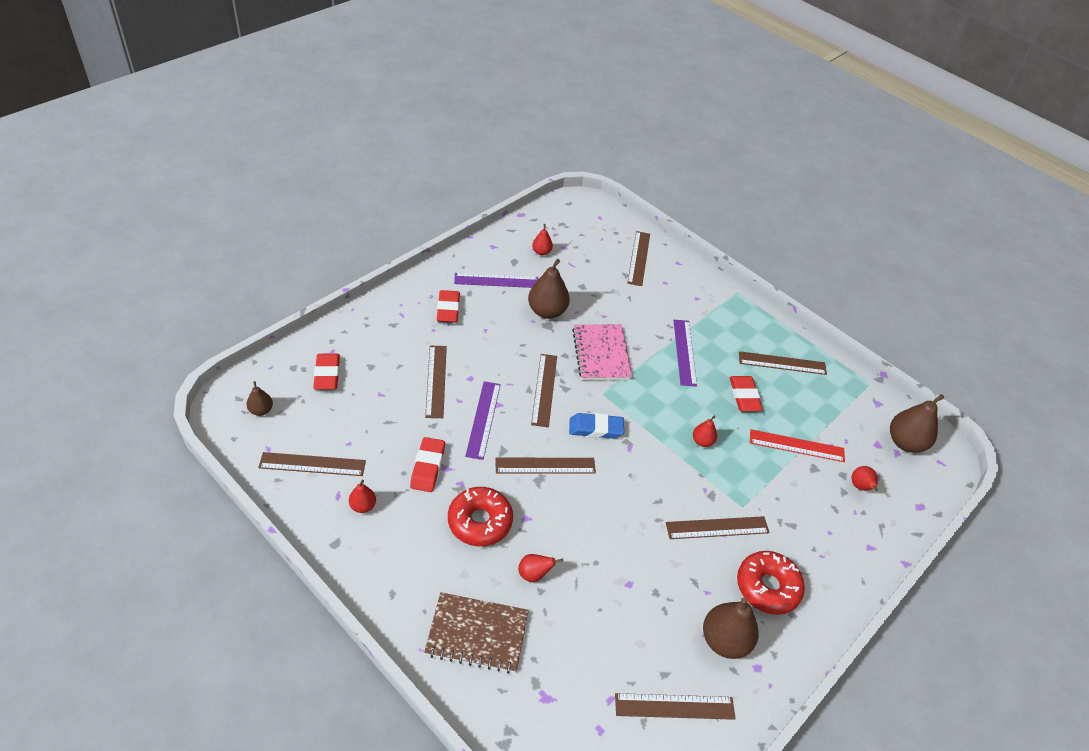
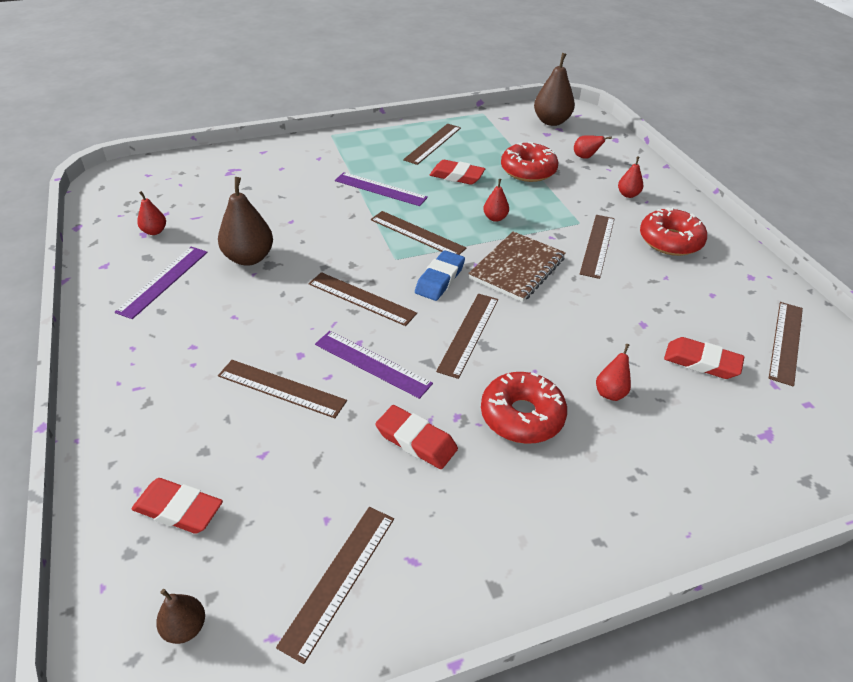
camera: 60 degrees left, 5 degrees down
red pear [349,480,376,513] -> red pear moved to [618,157,643,198]
brown notebook [424,592,529,674] -> brown notebook moved to [468,231,566,302]
red eraser [437,290,460,323] -> red eraser moved to [664,337,744,379]
pink notebook [572,324,632,380] -> none
brown ruler [627,231,650,286] -> brown ruler moved to [371,211,466,255]
brown pear [703,597,758,659] -> none
red ruler [750,429,845,462] -> red donut [501,142,558,182]

